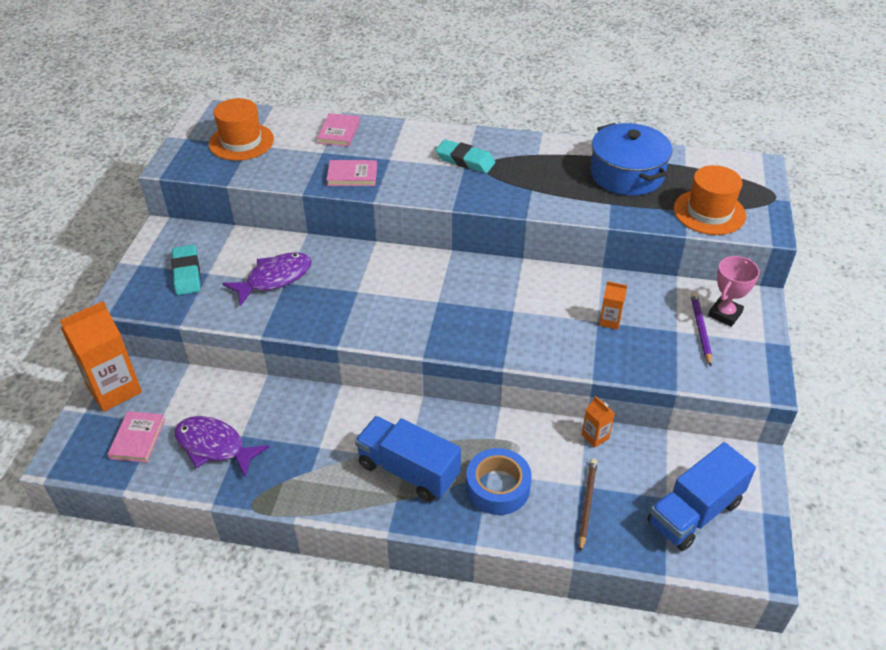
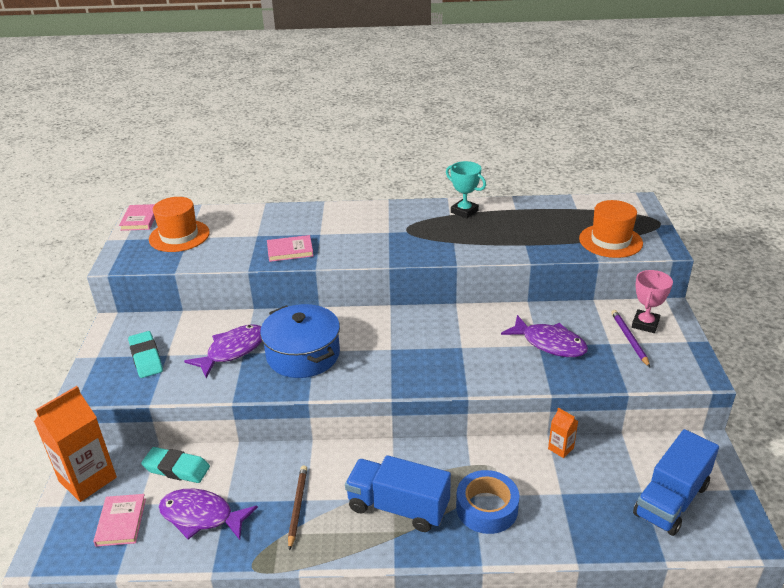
camera: 10 degrees left, 10 degrees down
pink book [317,113,360,147] -> pink book moved to [119,204,155,231]
turquoise eraser [435,140,495,173] -> turquoise eraser moved to [141,447,210,483]
brown pencil [579,459,597,552] -> brown pencil moved to [288,466,307,551]
blue pot [590,123,672,196] -> blue pot moved to [260,304,340,378]
orange carton [599,281,627,330] -> purple fish [501,315,588,357]
none -> turquoise trophy [446,161,486,218]

